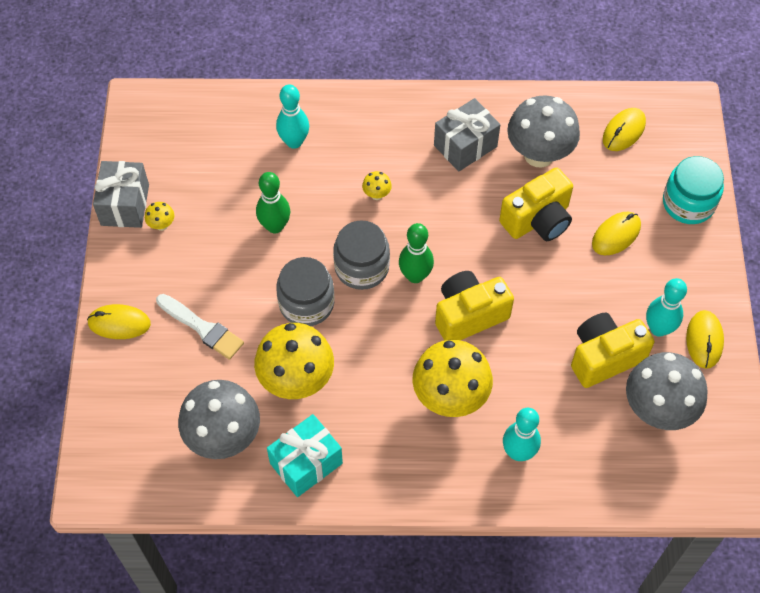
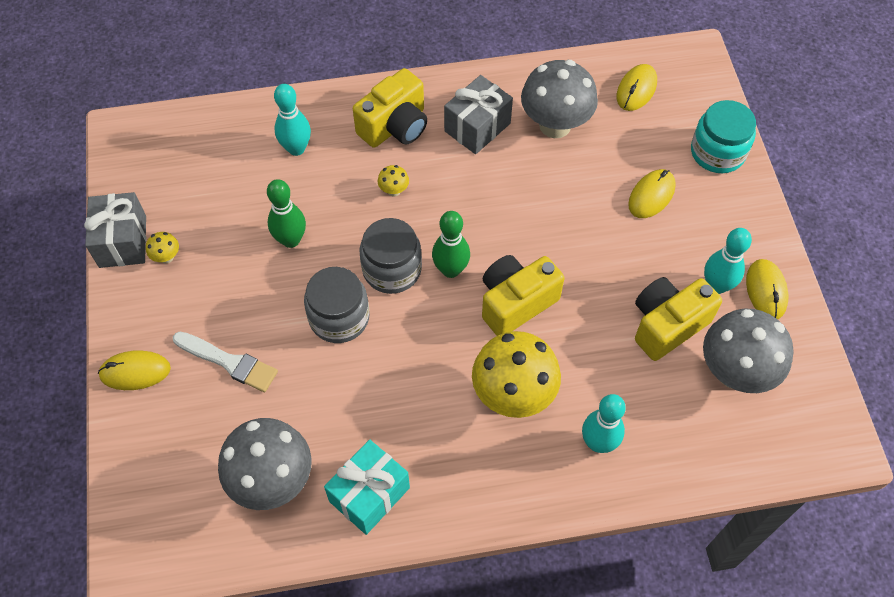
camera: 10 degrees left, 0 degrees up
yellow mushroom [254,323,334,399] -> none
yellow camera [499,167,573,241] -> yellow camera moved to [353,68,427,148]

